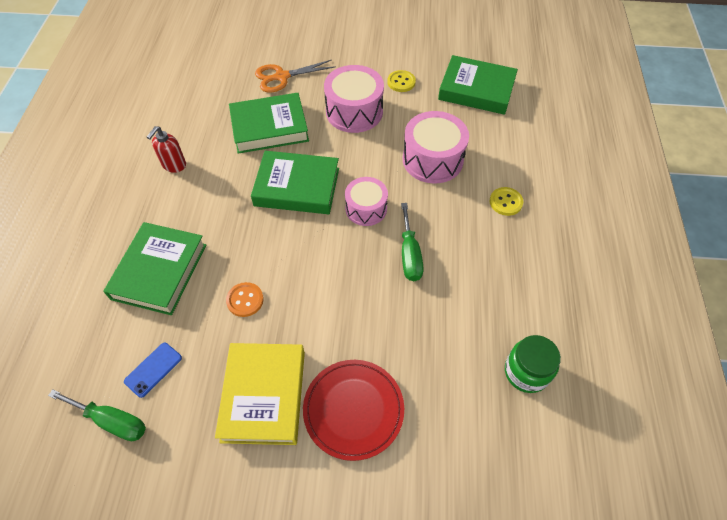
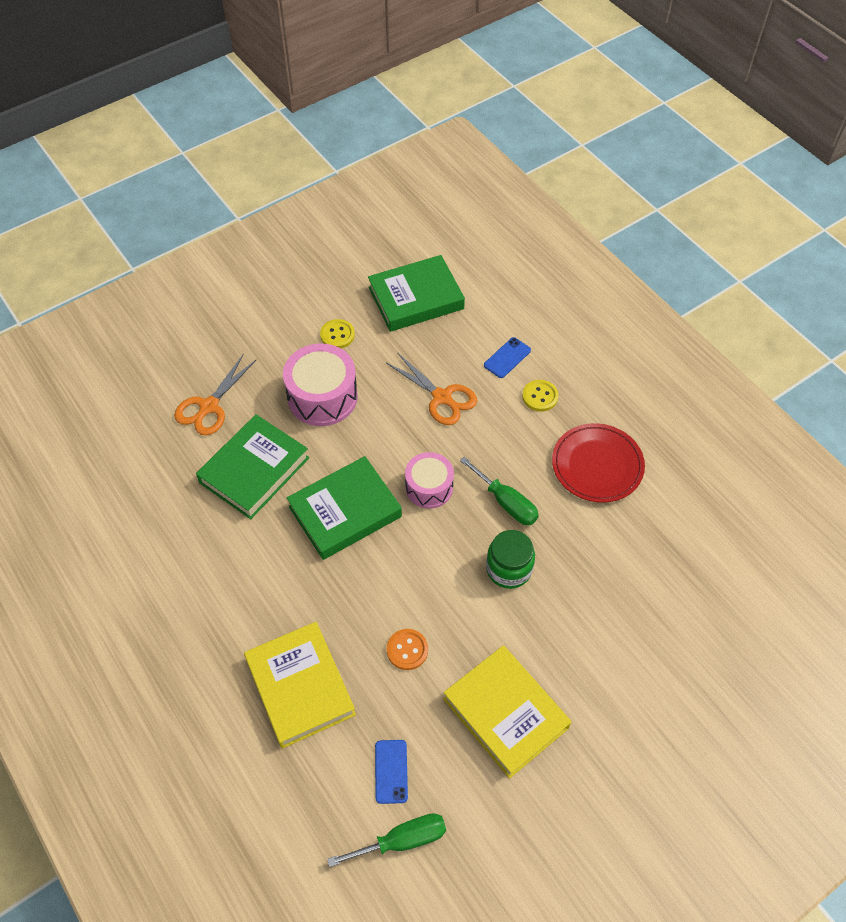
camera: 40 degrees left, 0 degrees up
green book [103,222,206,315] -> yellow book [244,622,356,749]
red soap dispenser [147,126,186,173] -> none
red plate [303,360,404,461] -> red plate moved to [552,423,645,503]
pink drum [403,111,469,183] -> orange scissors [386,352,477,425]
green jar [505,335,561,393] -> green jar moved to [486,530,535,589]
none -> blue phone [484,337,531,378]

